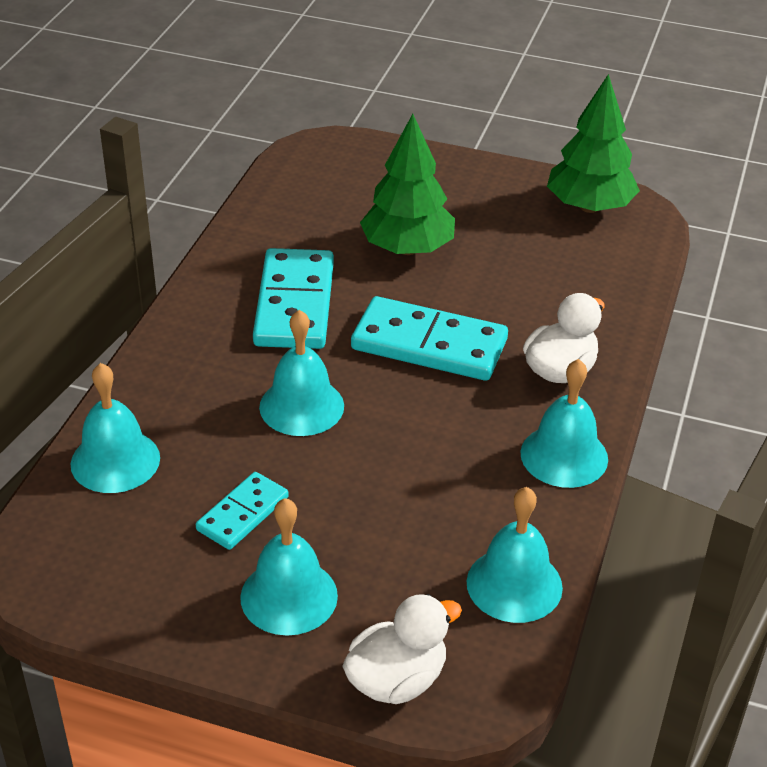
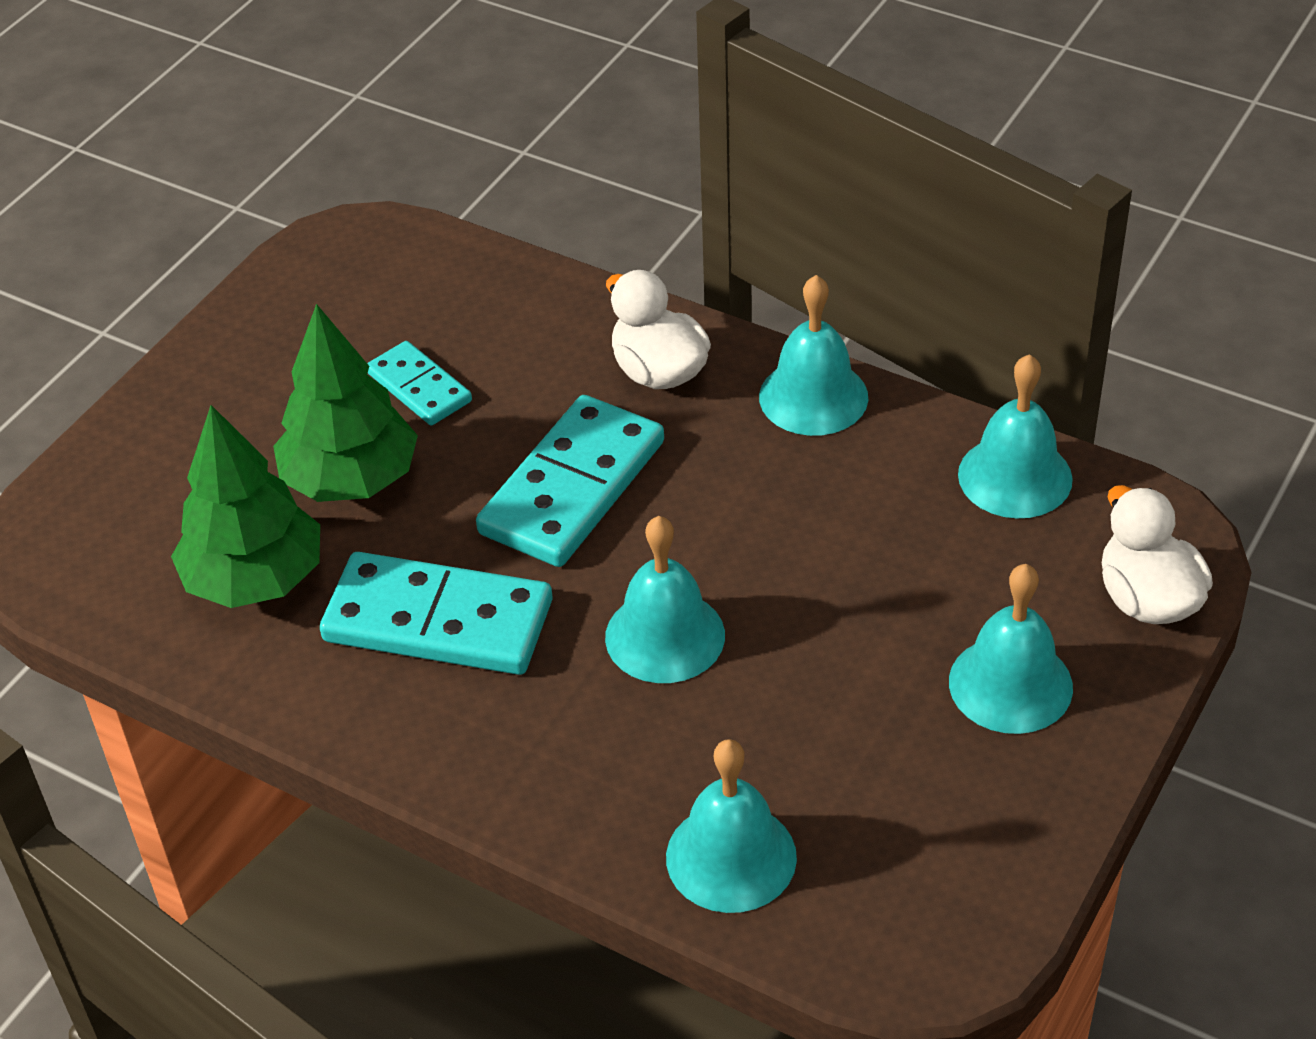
camera: 75 degrees left, 5 degrees up
turquoise domino [196,472,289,550] -> turquoise domino moved to [367,341,472,425]
green tree [547,74,640,213] -> green tree moved to [171,405,320,608]

